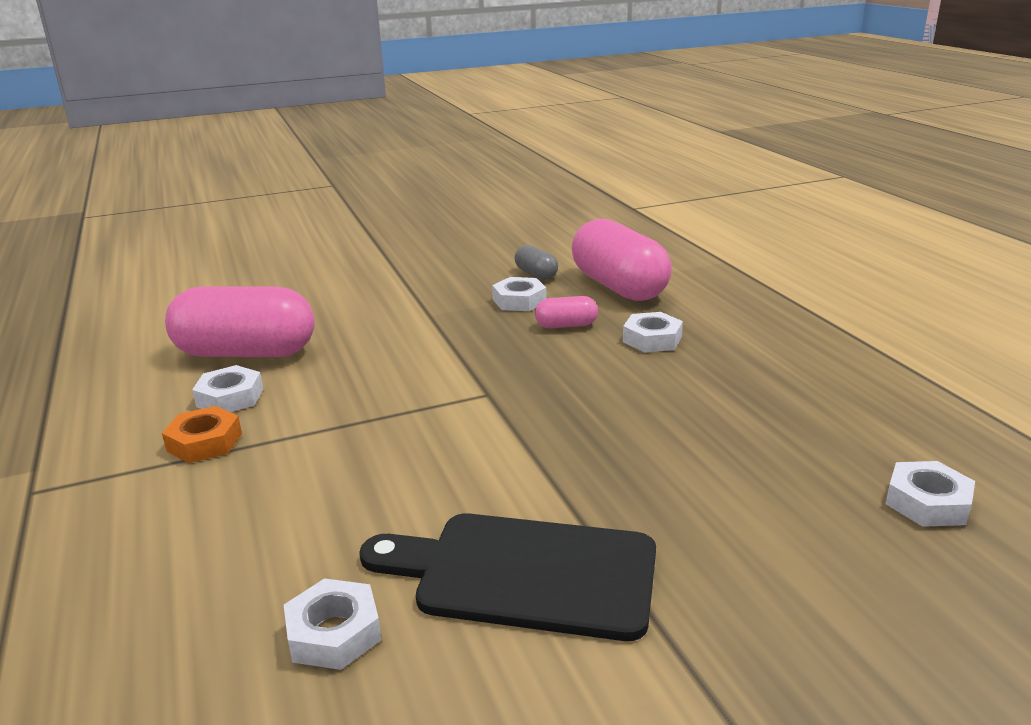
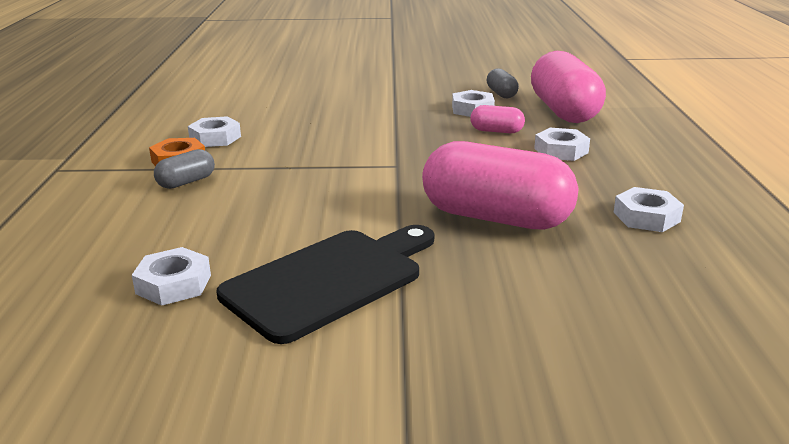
camera: 20 degrees right, 0 degrees up
pink capsule [165,287,315,357] -> pink capsule moved to [422,141,578,230]
black cutting board [359,513,656,641] -> black cutting board turned 105 degrees clockwise [216,225,434,344]
white nut [886,461,975,527] -> white nut moved to [613,187,684,232]
none -> grey capsule [154,149,215,189]

